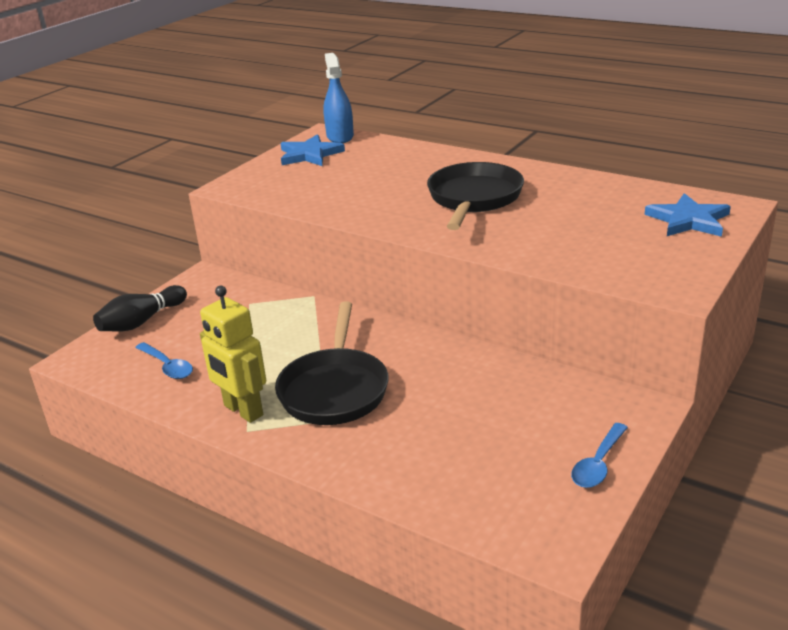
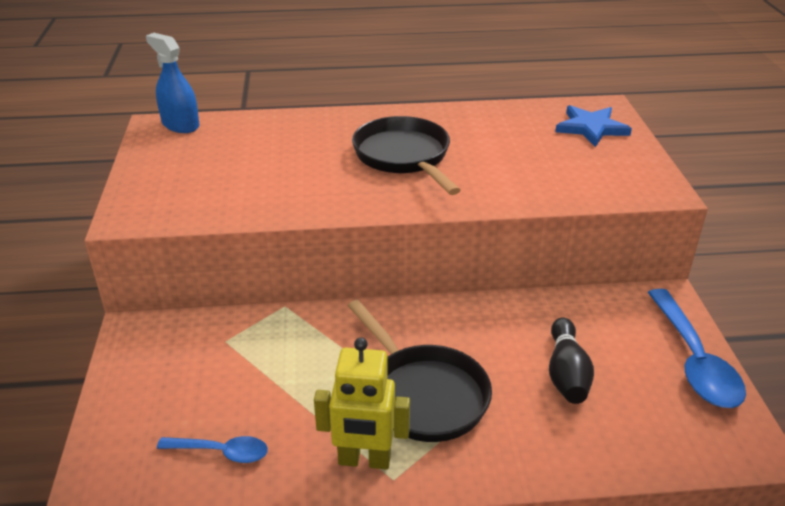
camera: 40 degrees left, 5 degrees up
black bowling pin [93,285,187,332] -> black bowling pin moved to [549,317,594,404]
blue star [281,134,345,166] -> none
blue spoon [571,423,628,488] -> blue spoon [648,289,746,408], size x1.79

